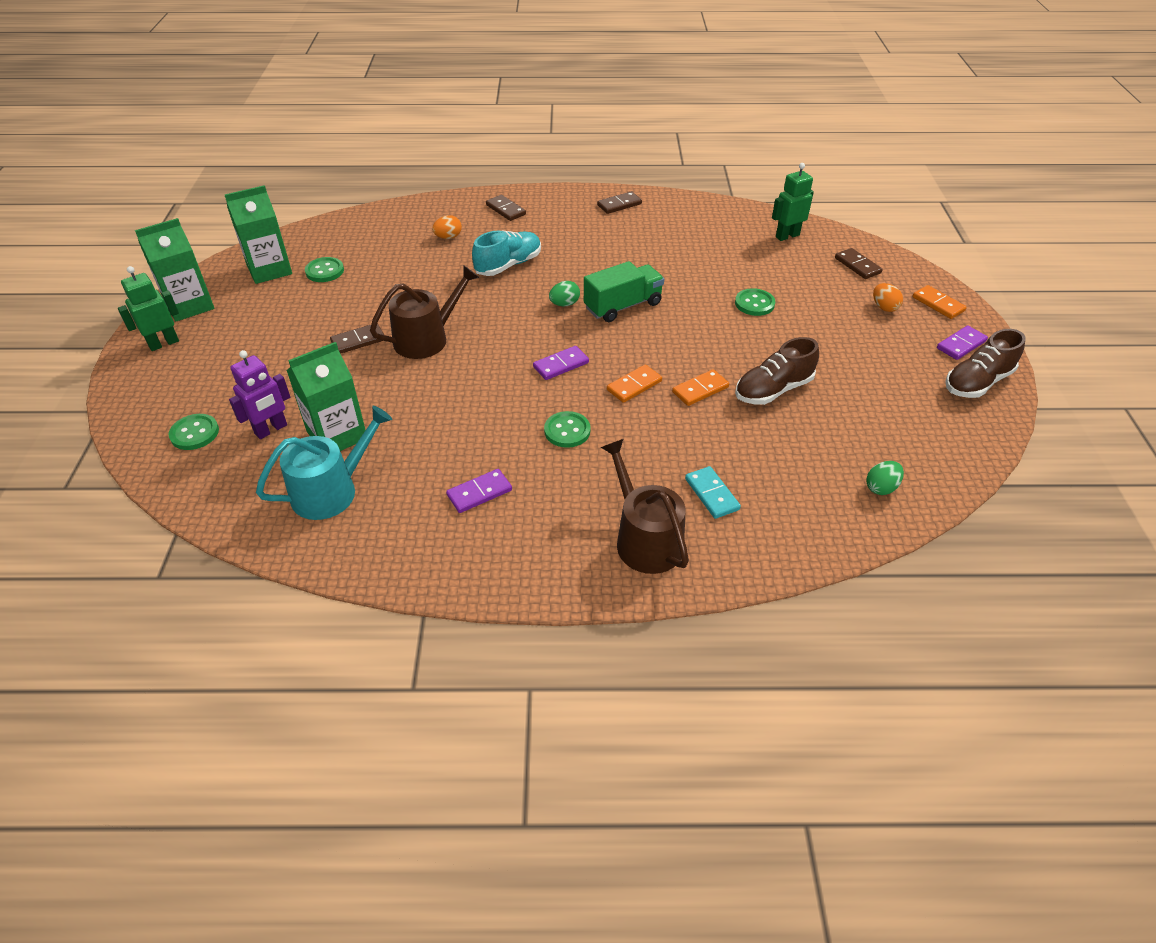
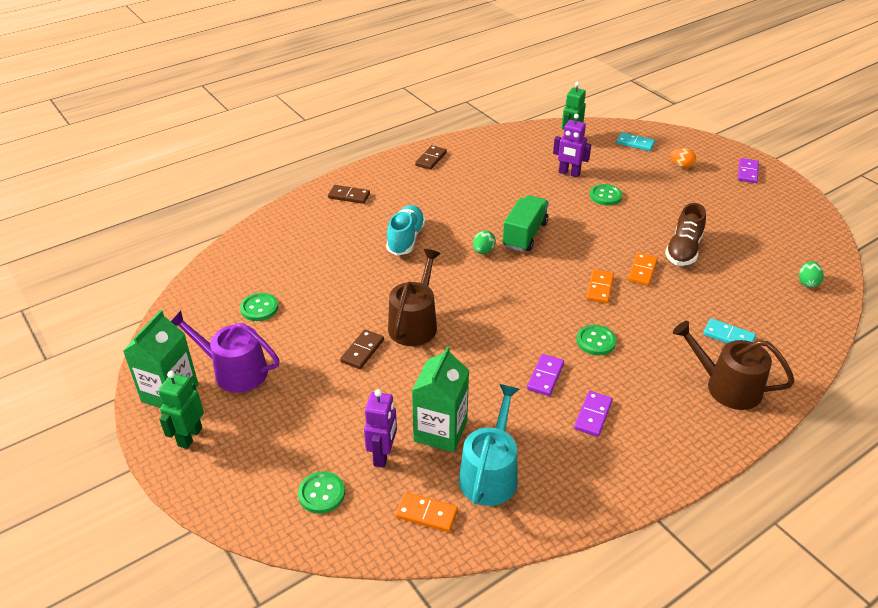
camera: 35 degrees left, 5 degrees down
green carton [225,185,292,284] -> none
orange egg [432,215,462,239] -> none
purple domino [533,346,589,380] -> purple domino moved to [527,354,564,396]
brown domino [835,248,883,279] -> turquoise domino [616,132,655,151]
orange domino [913,285,967,319] -> orange domino moved to [395,492,458,532]
brown shoe [945,329,1025,398] -> none
none -> purple watering can [171,311,279,393]
none -> purple robot [553,114,591,177]

